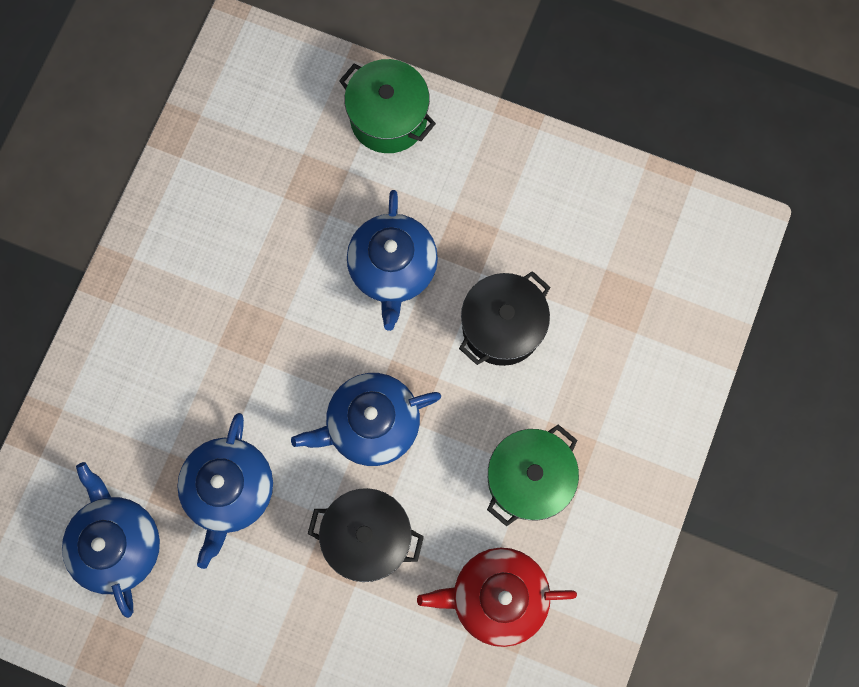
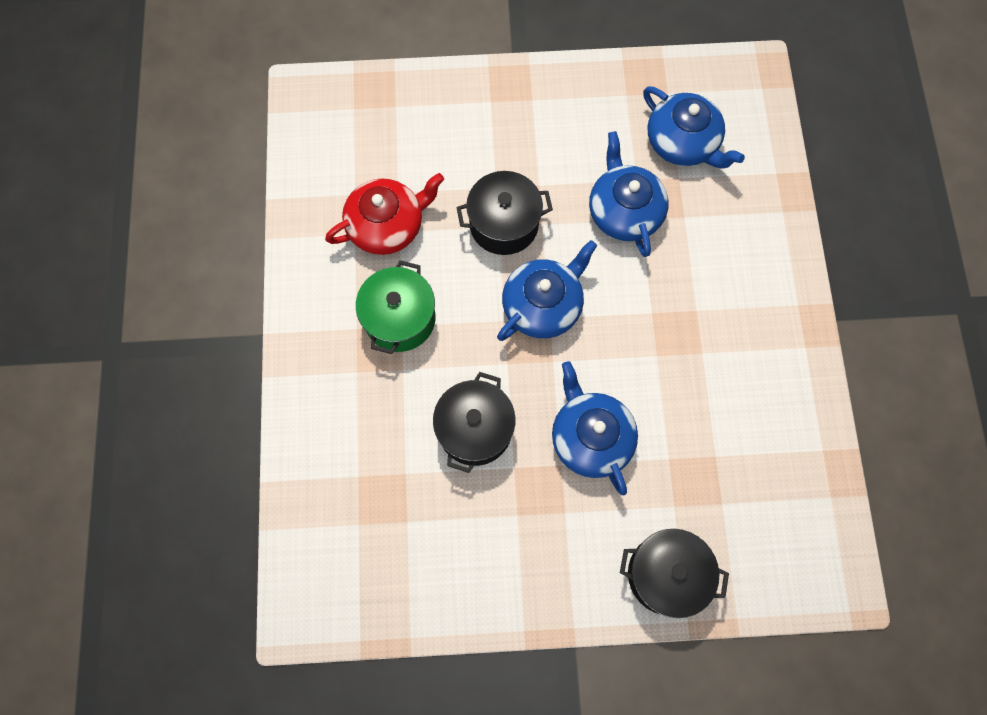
camera: 155 degrees right, 5 degrees down
green pot [339,59,436,153] -> black pot [620,529,729,618]

